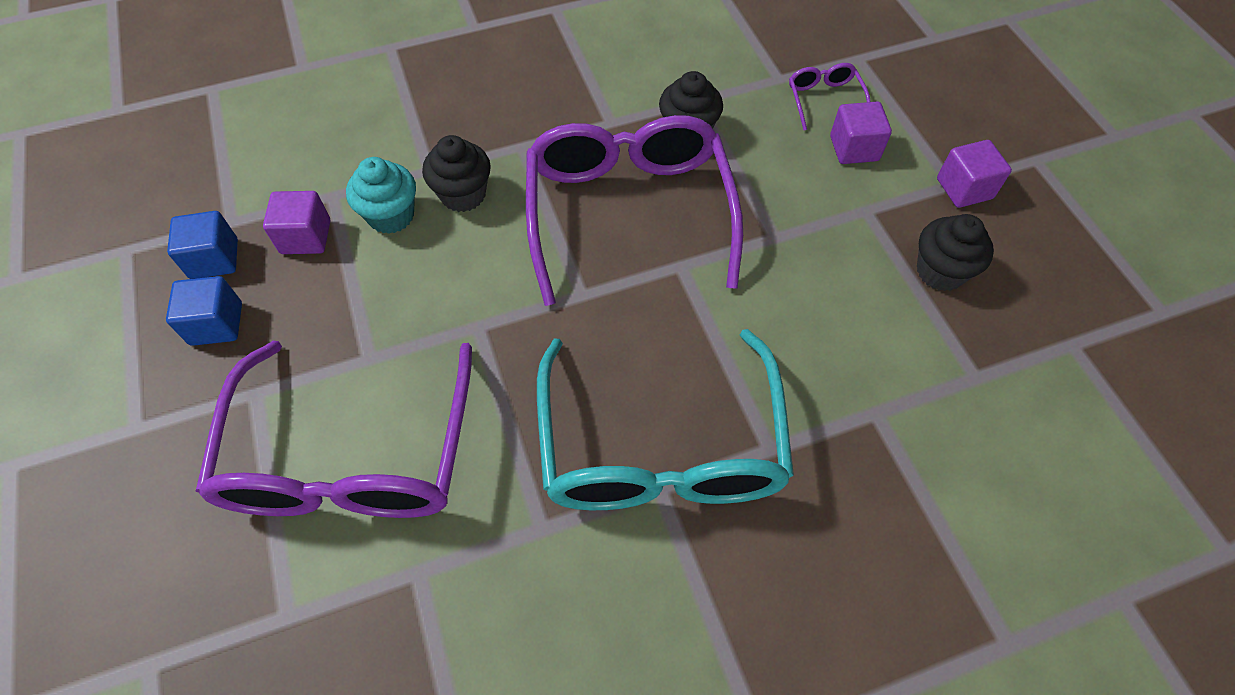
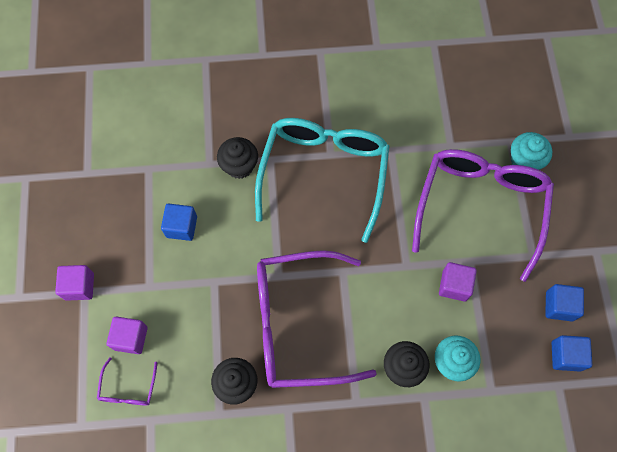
camera: 165 degrees left, 10 degrees up
purple cube [263,191,330,254] -> purple cube moved to [439,262,476,302]
purple glasses [526,115,743,306] -> purple glasses turned 75 degrees clockwise [257,250,376,388]
black cupcake [917,214,994,291] -> black cupcake moved to [217,137,258,179]
none -> blue cube [161,204,197,241]
none -> turquoise cupcake [511,132,552,170]

